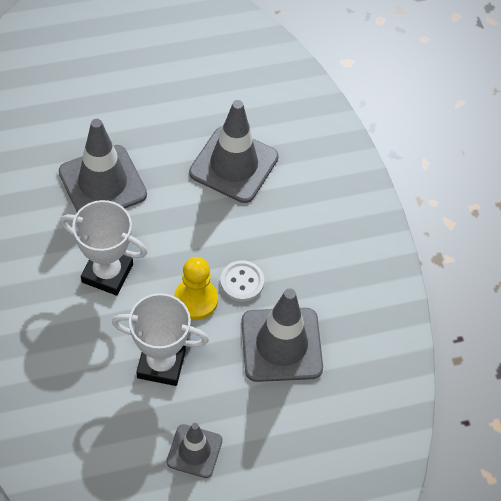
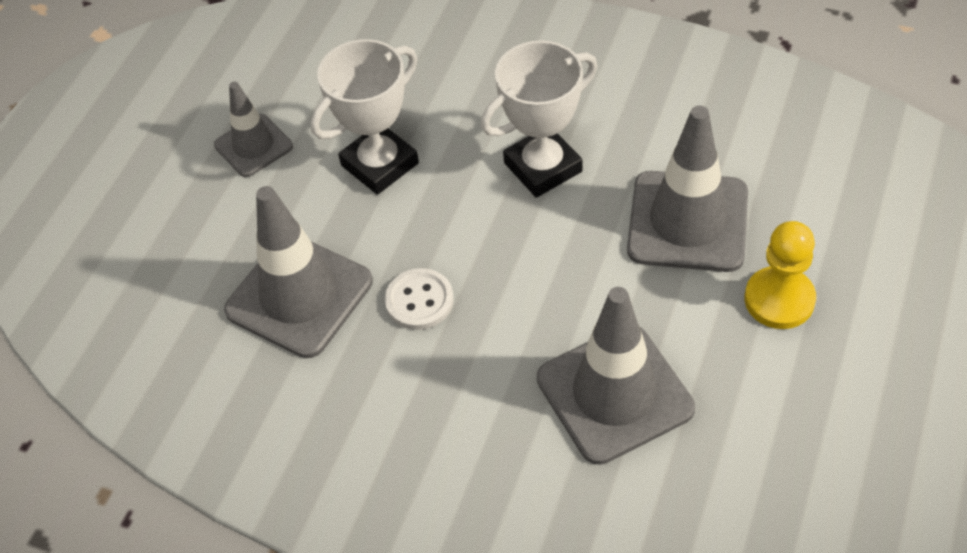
camera: 135 degrees right, 5 degrees down
yellow pawn [174,257,218,320] -> yellow pawn moved to [745,221,816,329]

